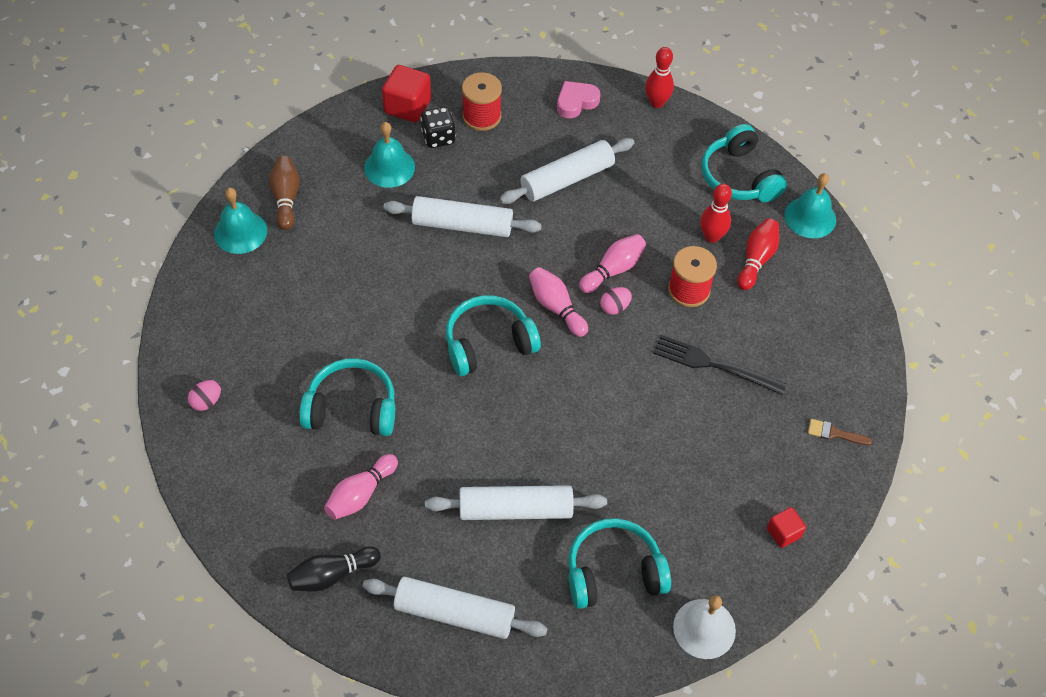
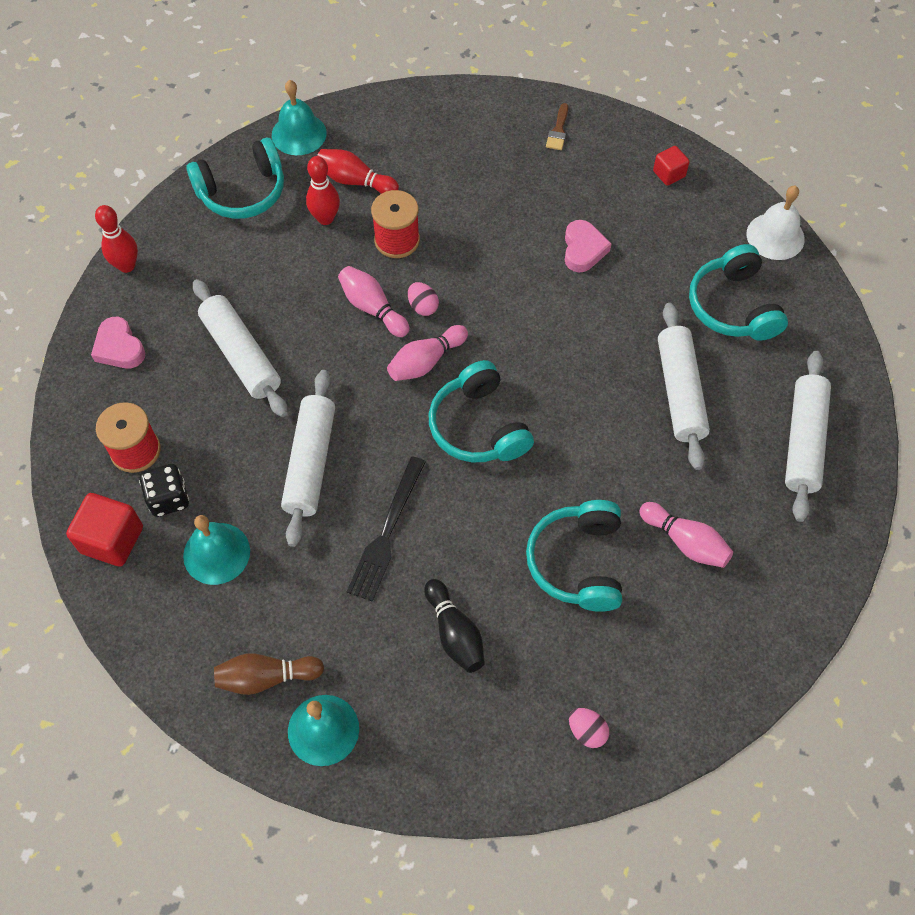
camera: 90 degrees left, 5 degrees up
black bowling pin [287,546,381,592] -> black bowling pin moved to [424,579,485,673]
black fork [653,335,787,395] -> black fork moved to [347,456,426,602]
none -> pink heart [565,220,612,272]

